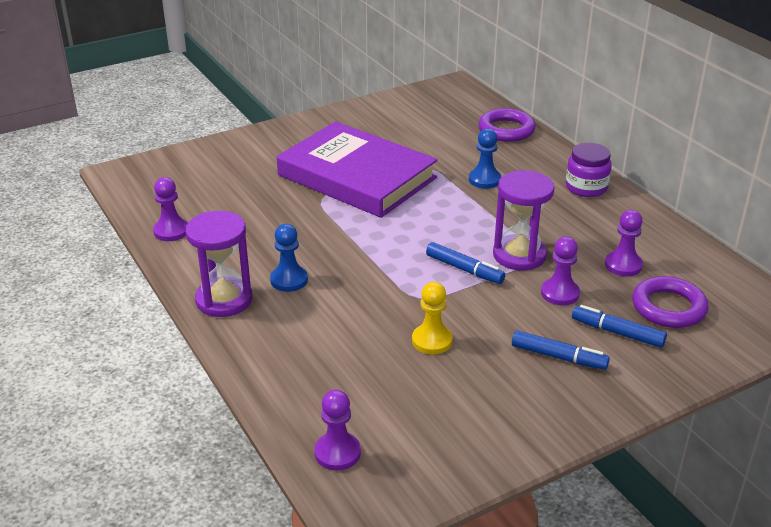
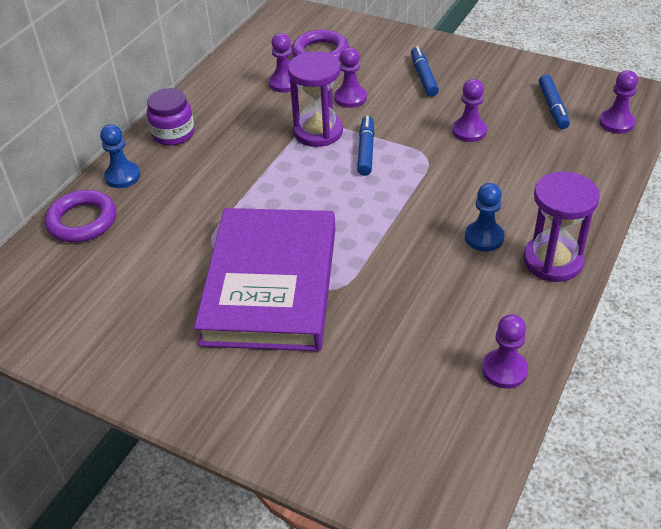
camera: 120 degrees left, 10 degrees up
yellow pawn [412,282,453,354] -> purple pawn [452,79,487,142]
blue pawn [469,128,501,189] -> blue pawn moved to [100,124,140,188]
blue marker [572,305,667,348] -> blue marker moved to [539,75,570,129]

